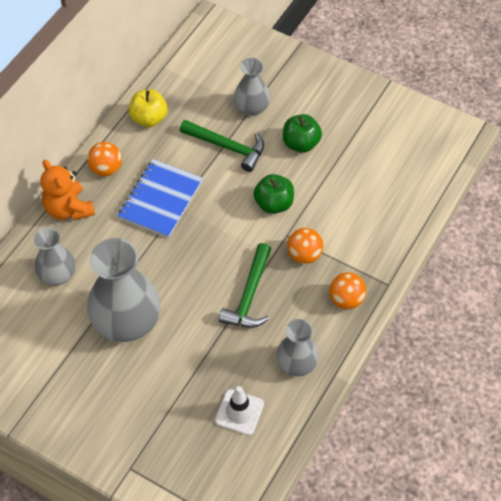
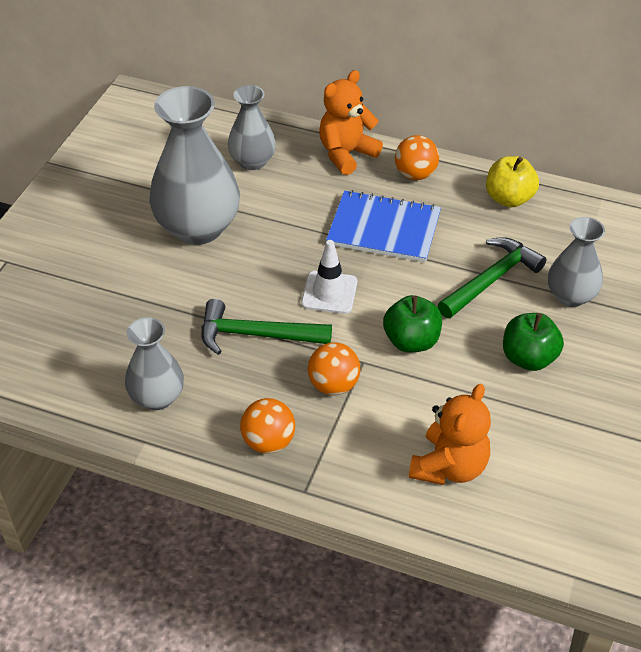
camera: 80 degrees right, 10 degrees down
green hammer [180,120,264,172] -> green hammer turned 150 degrees counterclockwise [438,237,547,318]
white traffic cone [215,386,264,435] -> white traffic cone moved to [301,240,357,314]
none -> orange teddy bear [409,384,491,485]

